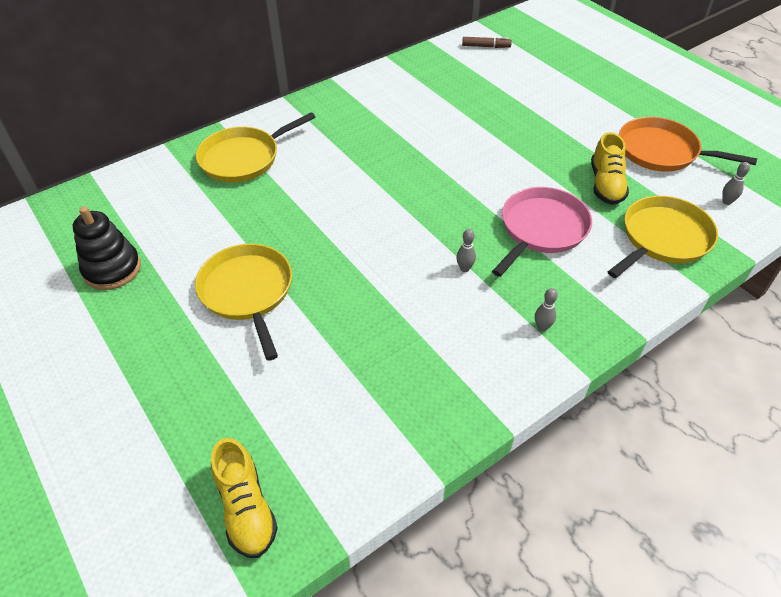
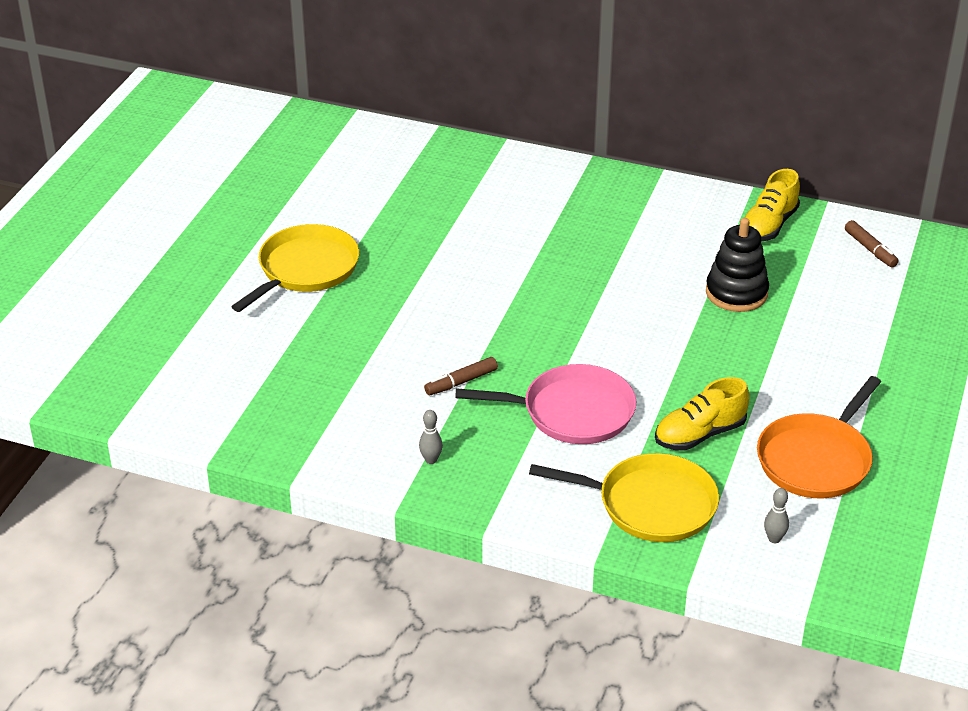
camera: 55 degrees right, 10 degrees down
black stacking toy [73,206,141,290] -> black stacking toy moved to [706,218,769,312]
yellow pan [196,112,315,182] -> none
yellow shoe [211,438,278,558] -> yellow shoe moved to [745,169,800,241]
grey bowling pin [456,229,476,272] -> brown marker [424,357,498,395]
orange pan [619,117,757,171] -> orange pan turned 135 degrees counterclockwise [757,376,881,499]

